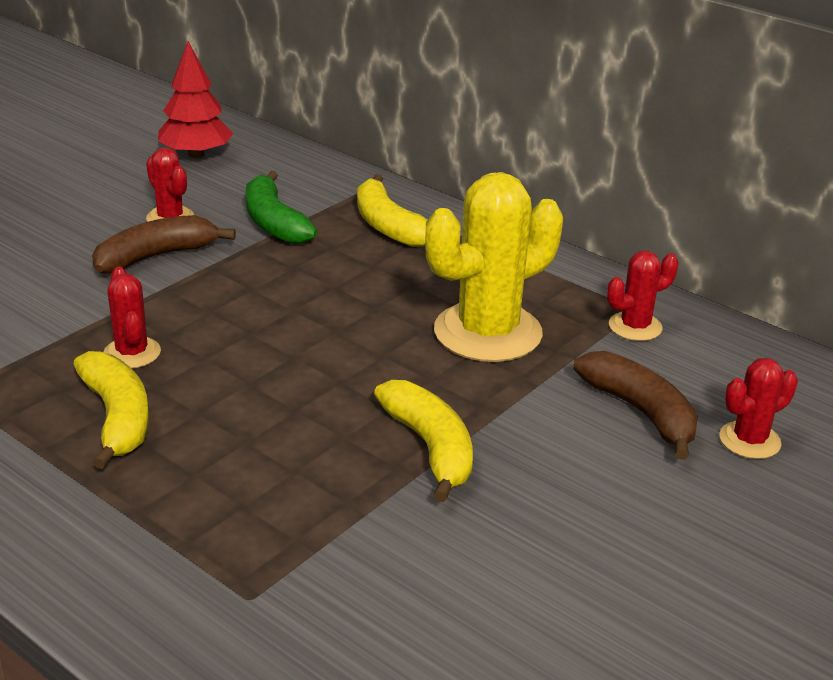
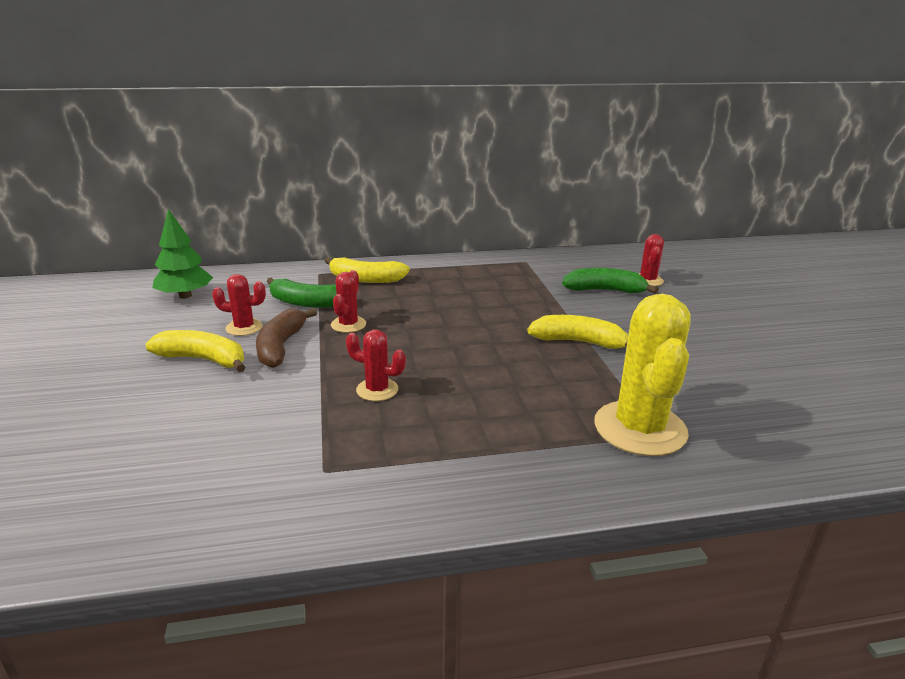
camera: 50 degrees left, 5 degrees down
yellow banana [73,351,149,469] -> yellow banana moved to [145,330,245,372]
red tree [158,41,234,158] -> green tree [153,209,213,298]
yellow cactus [425,172,563,362] -> yellow cactus moved to [594,294,691,456]
brown banana [573,351,698,460] -> green banana [562,268,659,294]
red cactus [607,251,678,341] -> red cactus moved to [331,270,366,333]

